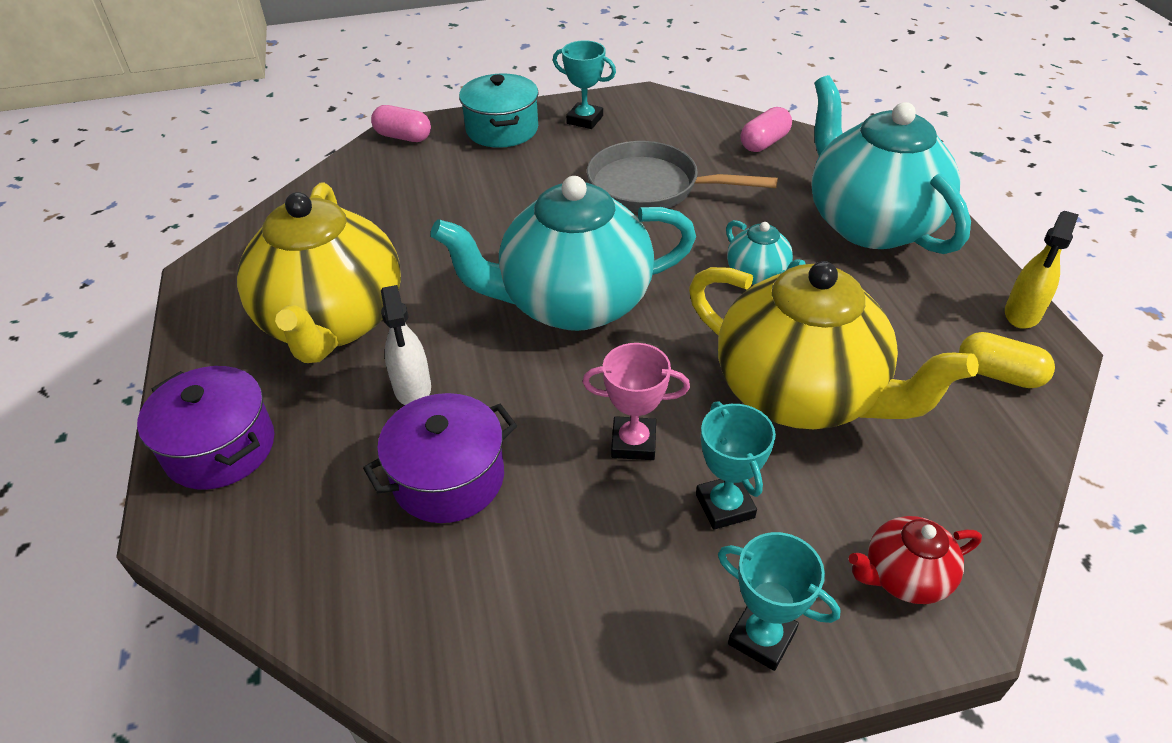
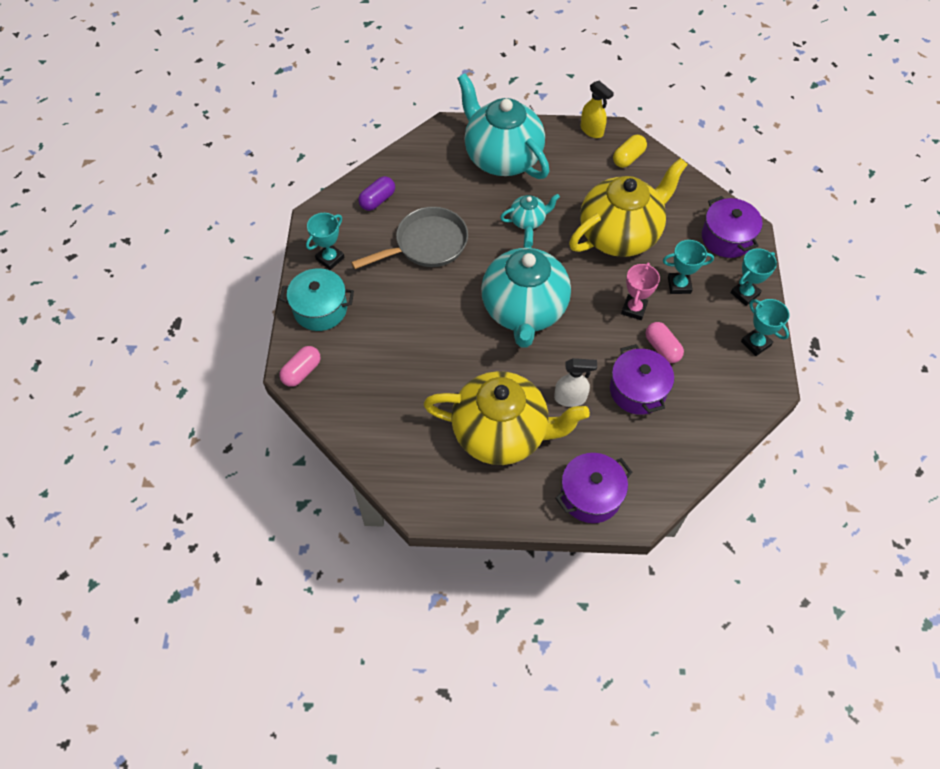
camera: 75 degrees left, 15 degrees up
grey pan [587,141,778,212] -> grey pan turned 150 degrees counterclockwise [351,207,468,269]
pink capsule [741,107,792,152] -> pink capsule moved to [645,322,684,363]
turquoise teapot [811,75,971,254] -> turquoise teapot turned 60 degrees clockwise [457,73,549,179]
red teapot [849,516,982,604] -> purple pot [702,196,763,258]
none -> purple capsule [358,176,395,211]
none -> turquoise trophy [741,299,789,356]

